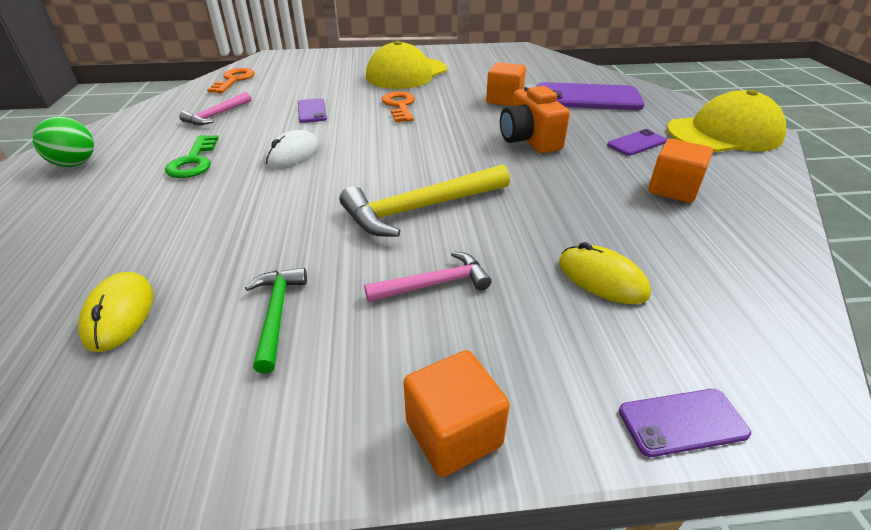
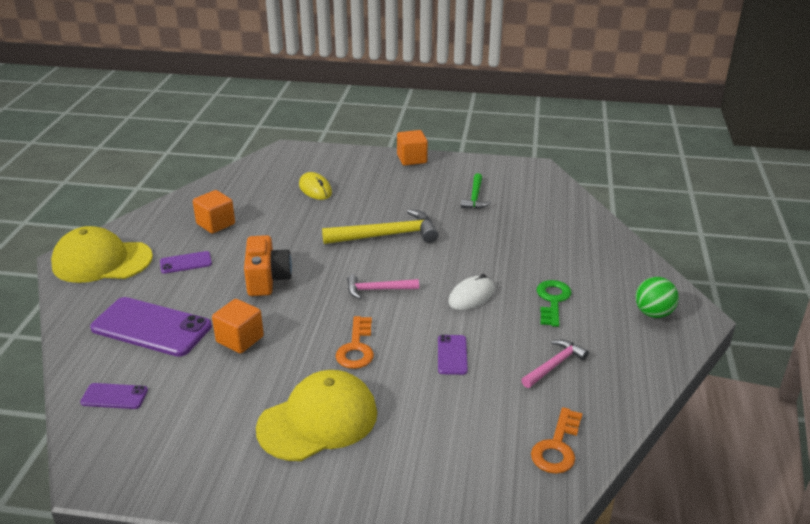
camera: 165 degrees left, 5 degrees down
yellow mouse [78,272,153,352] -> none
pink hammer [364,251,491,302] -> pink hammer moved to [347,275,419,299]
purple phone [619,389,751,457] -> purple phone moved to [80,383,148,409]

